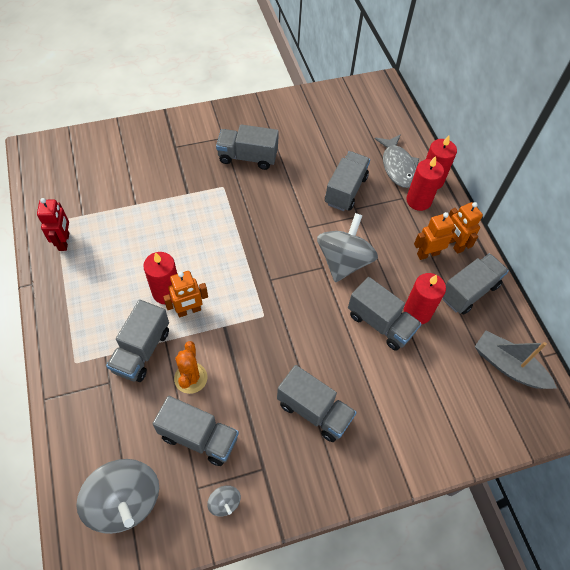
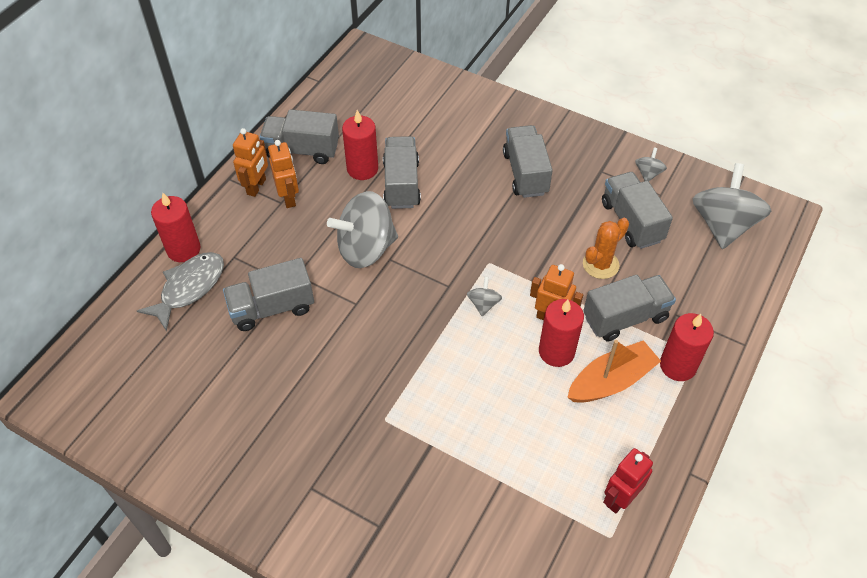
camera: 130 degrees left, 5 degrees down
grey truck [216,124,279,170] -> none
red candle [406,156,444,211] -> red candle moved to [660,313,714,381]
orange robot [414,212,456,260] -> orange robot turned 135 degrees counterclockwise [268,140,299,208]
grey boat [475,331,557,389] -> none
none -> grey spinning top [467,277,502,316]
none -> orange boat [567,340,661,403]

